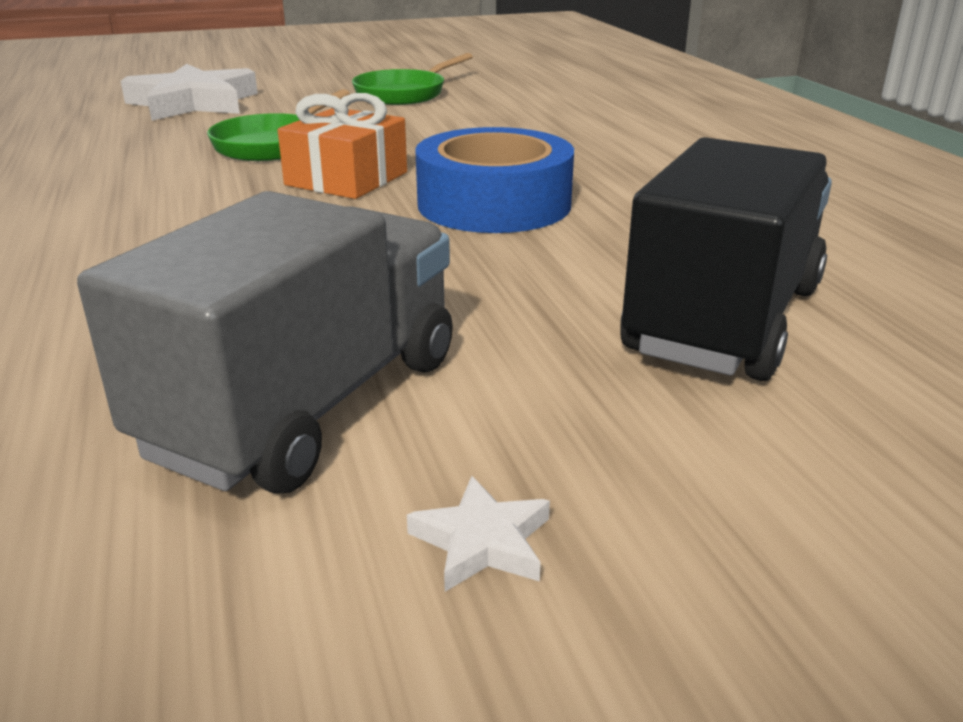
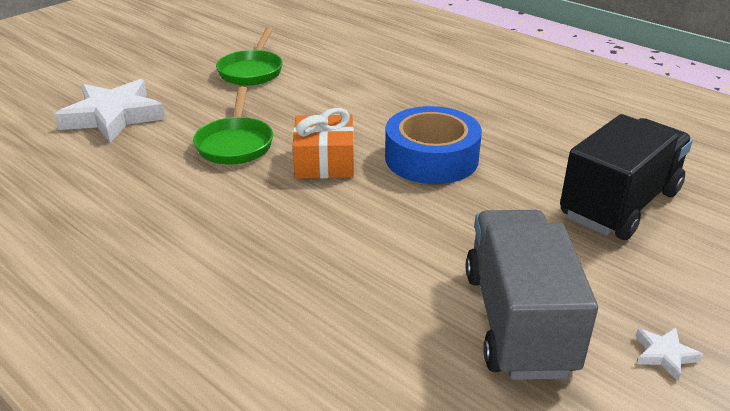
camera: 30 degrees left, 5 degrees up
black truck [621,137,832,381] -> black truck turned 45 degrees clockwise [560,114,693,240]

